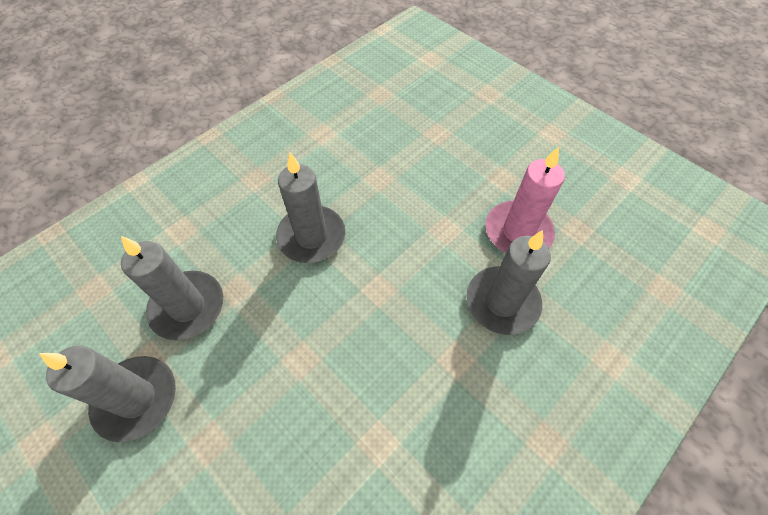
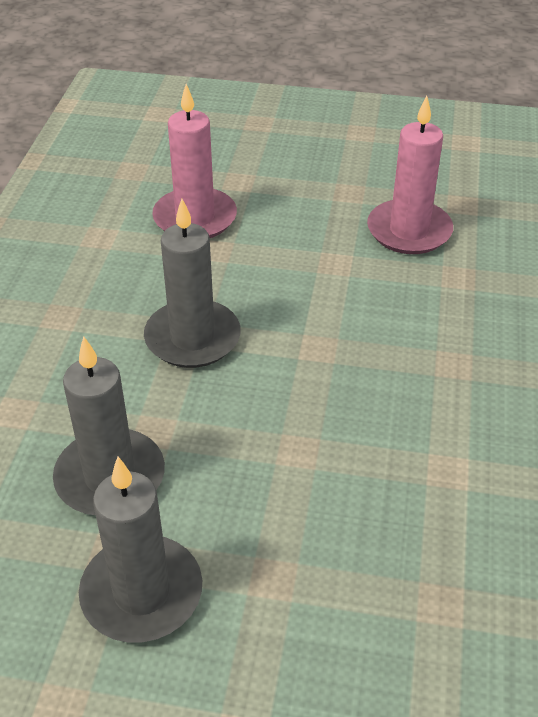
camera: 35 degrees left, 15 degrees down
grey candle [466,230,551,335] -> none
none -> pink candle [152,84,237,238]

